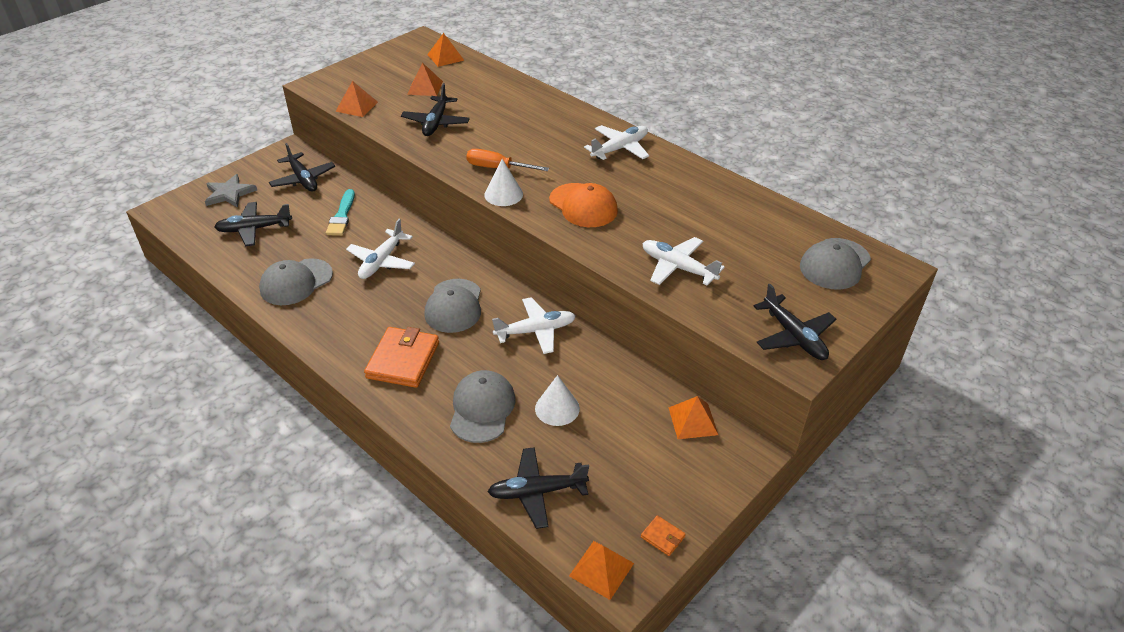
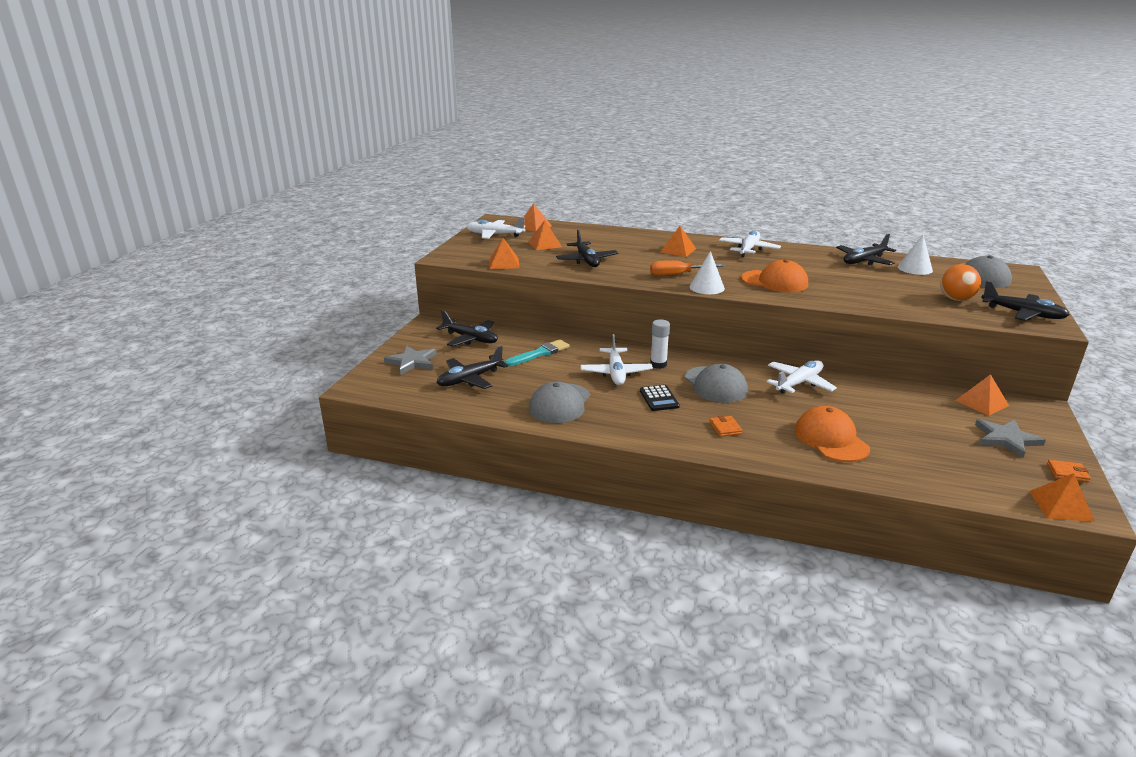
camera: 25 degrees left, 15 degrees down
turquoise brush [326,189,355,236] -> turquoise brush turned 105 degrees counterclockwise [505,339,569,366]
orange wallet [364,327,439,388] -> orange wallet [709,415,743,437], size x0.45
grey cap [450,370,516,443] -> orange cap [795,406,870,462]
black plane [488,447,589,529] -> black plane moved to [836,234,896,266]
white cone [535,375,580,426] -> white cone moved to [898,234,933,275]
white plane [642,237,725,286] -> white plane moved to [466,217,525,239]
none -> black calculator [640,385,680,411]
none -> white glue stick [650,319,670,369]
none -> orange pyramid [660,226,696,257]
none -> orange ball [940,264,981,301]
none -> grey star [975,419,1046,458]

